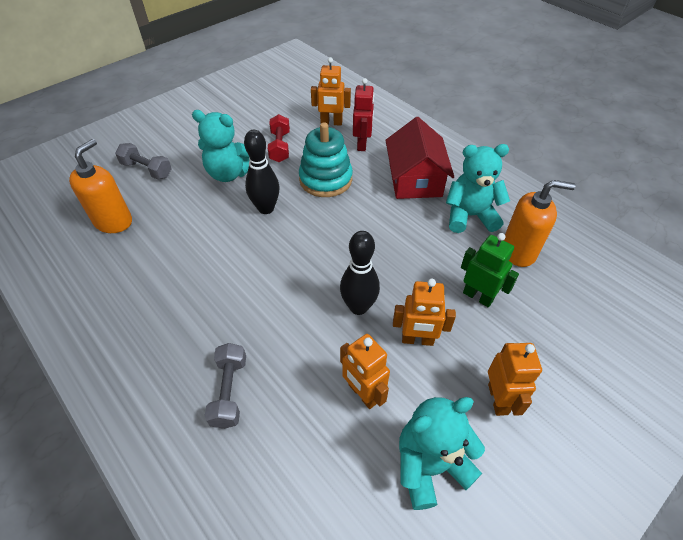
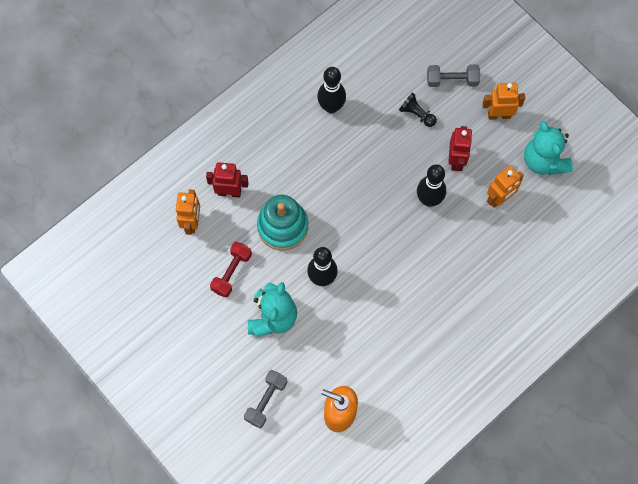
camera: 90 degrees left, 20 degrees up
grey dumbbell [205,343,246,429] -> grey dumbbell moved to [427,64,480,87]
red dumbbell [268,114,290,162] -> red dumbbell turned 60 degrees counterclockwise [210,242,252,298]
red house [385,117,454,199] -> none
orange robot [393,279,456,346] -> red robot [448,126,473,171]
turquoise teddy bear [446,144,510,233] -> black bowling pin [317,67,346,113]
green robot [461,233,519,307] -> black pawn [399,92,437,127]
orange soap dispenser [504,180,576,267] -> none

